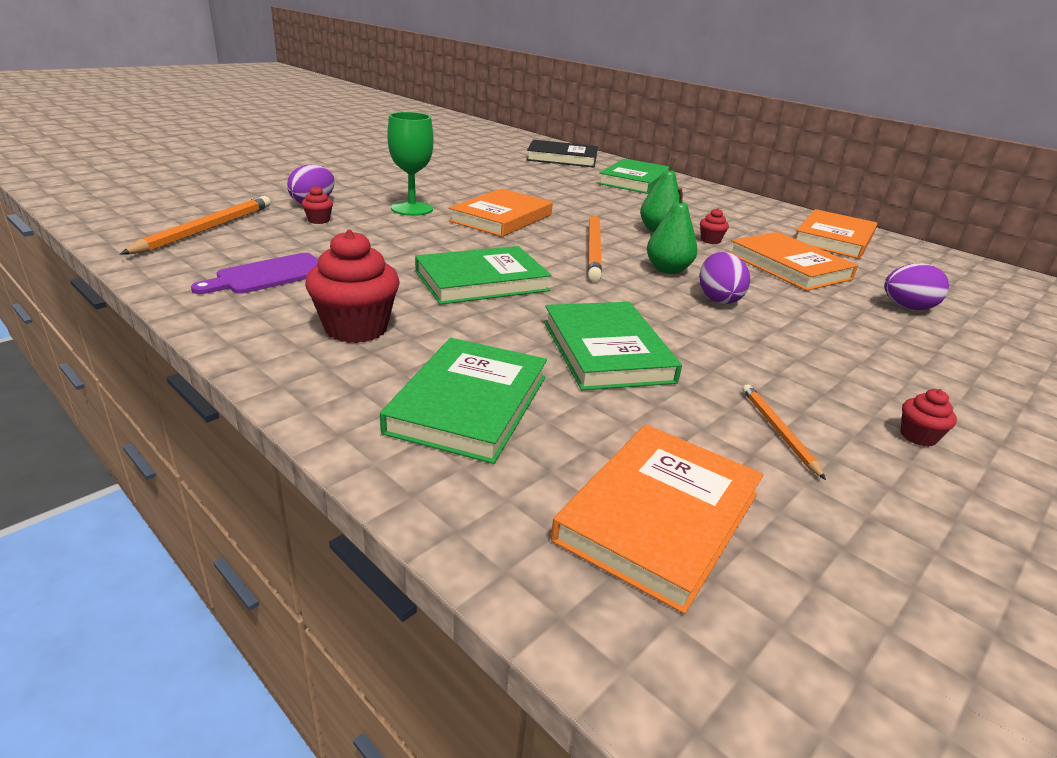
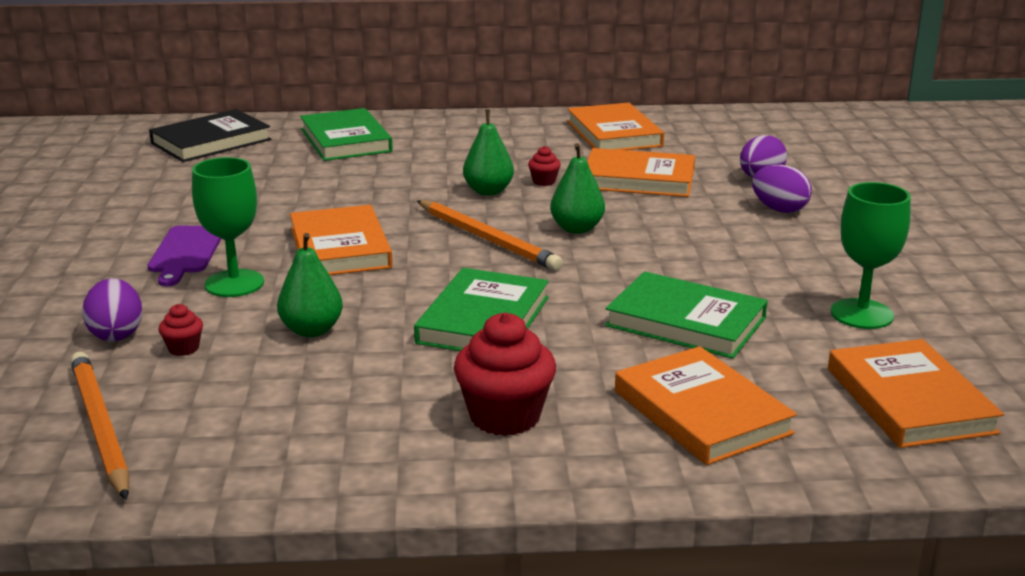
camera: 45 degrees left, 5 degrees down
purple cutting board [191,253,318,294] -> purple cutting board moved to [148,226,222,286]
green book [380,338,547,464] -> orange book [615,346,797,465]
purple egg [699,252,750,304] -> purple egg moved to [752,165,812,213]
orange pencil [743,384,826,480] -> green goblet [831,182,911,329]
red cupcake [900,389,957,447] -> none
none -> green pear [277,233,343,337]

